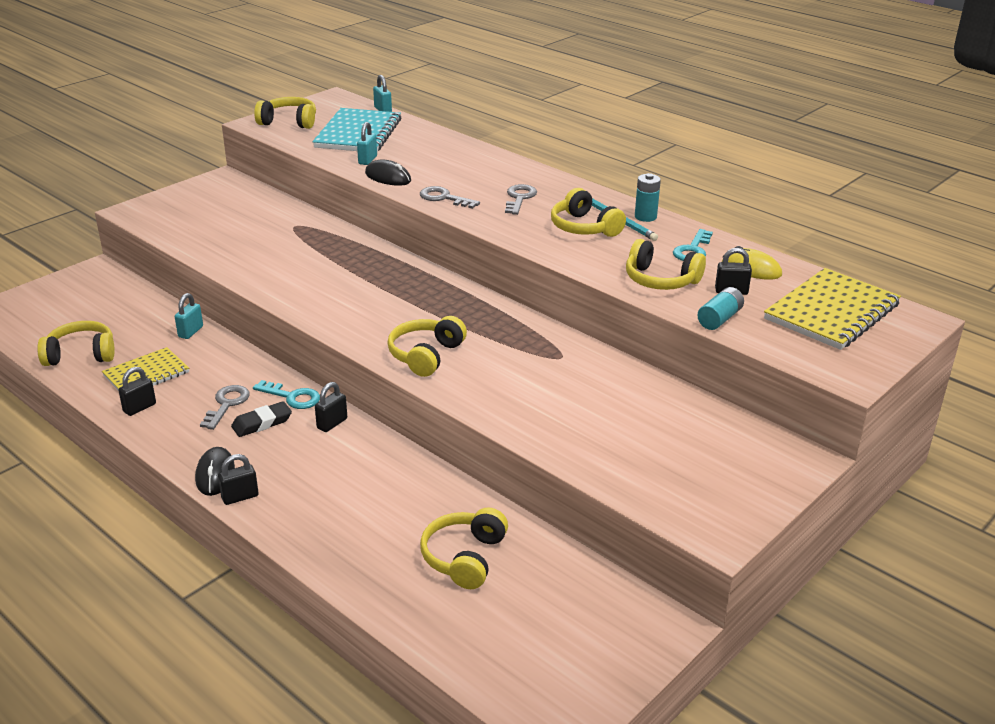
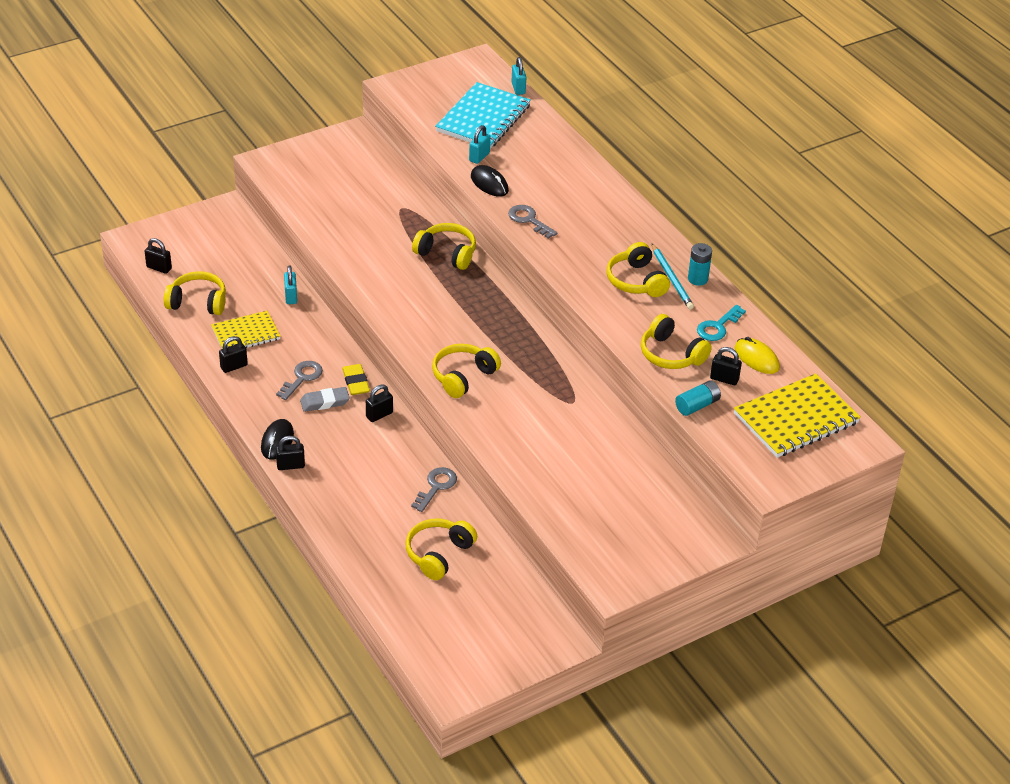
camera: 15 degrees right, 10 degrees up
turquoise padlock [175,293,203,339] -> turquoise padlock turned 45 degrees counterclockwise [284,265,297,304]
black eraser [231,401,292,437] -> grey eraser [300,387,350,412]
turquoise key [253,380,320,409] -> yellow eraser [342,364,370,395]
yellow headphones [254,97,316,129] -> yellow headphones moved to [412,223,476,270]
grey key [505,184,537,215] -> grey key moved to [411,467,457,512]
none -> black padlock [145,238,172,274]

